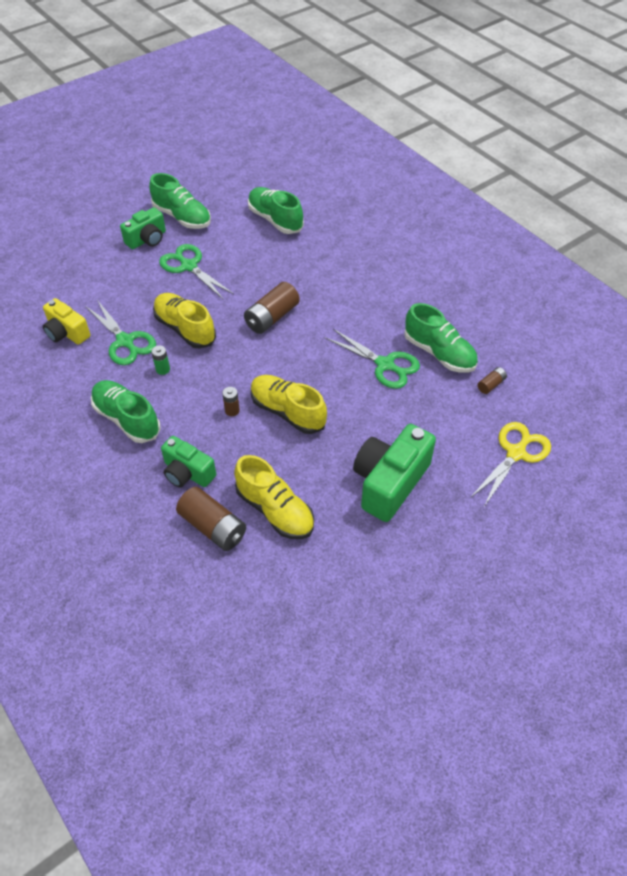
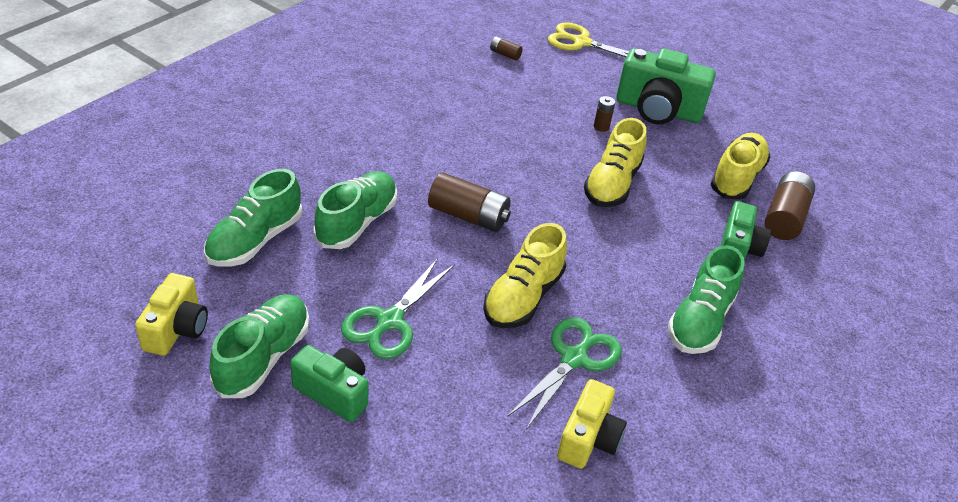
camera: 110 degrees left, 10 degrees down
green battery [151,346,170,375] -> none
brown battery [222,387,240,416] -> brown battery moved to [594,96,615,132]
green scissors [325,329,420,389] -> none
green shoe [404,303,478,373] -> green shoe moved to [314,171,397,249]
none -> yellow camera [135,273,208,356]

